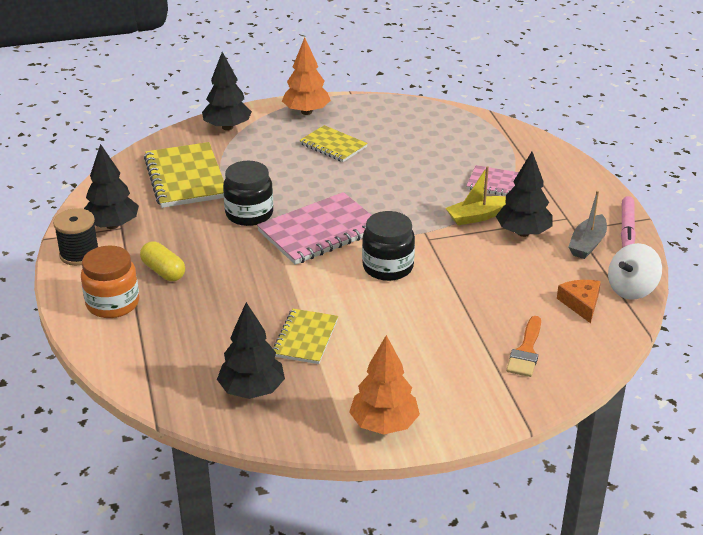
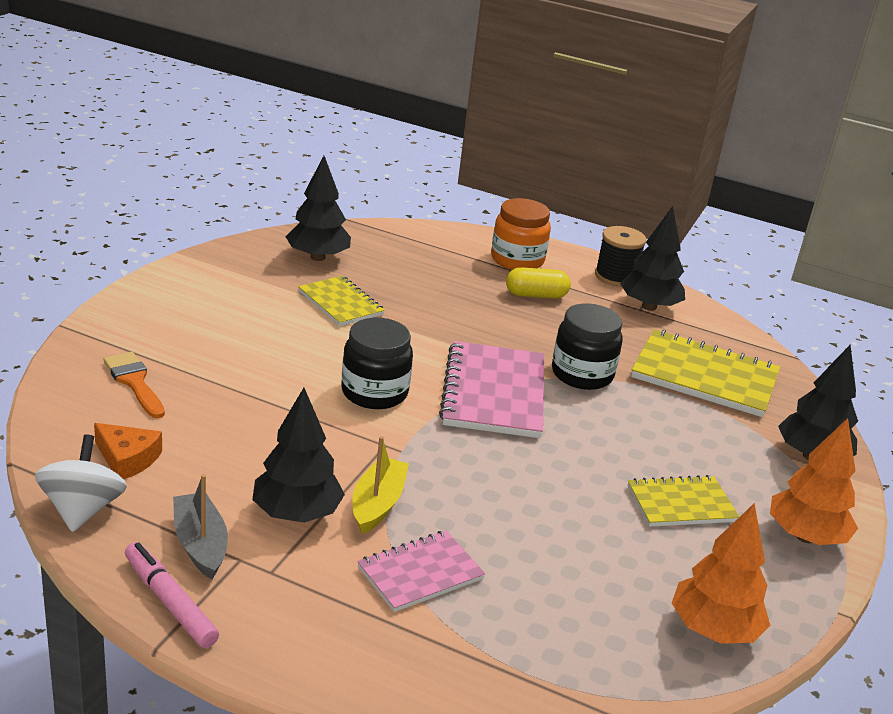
camera: 125 degrees right, 5 degrees down
orange tree [349,335,420,434] -> orange tree moved to [672,503,770,644]

